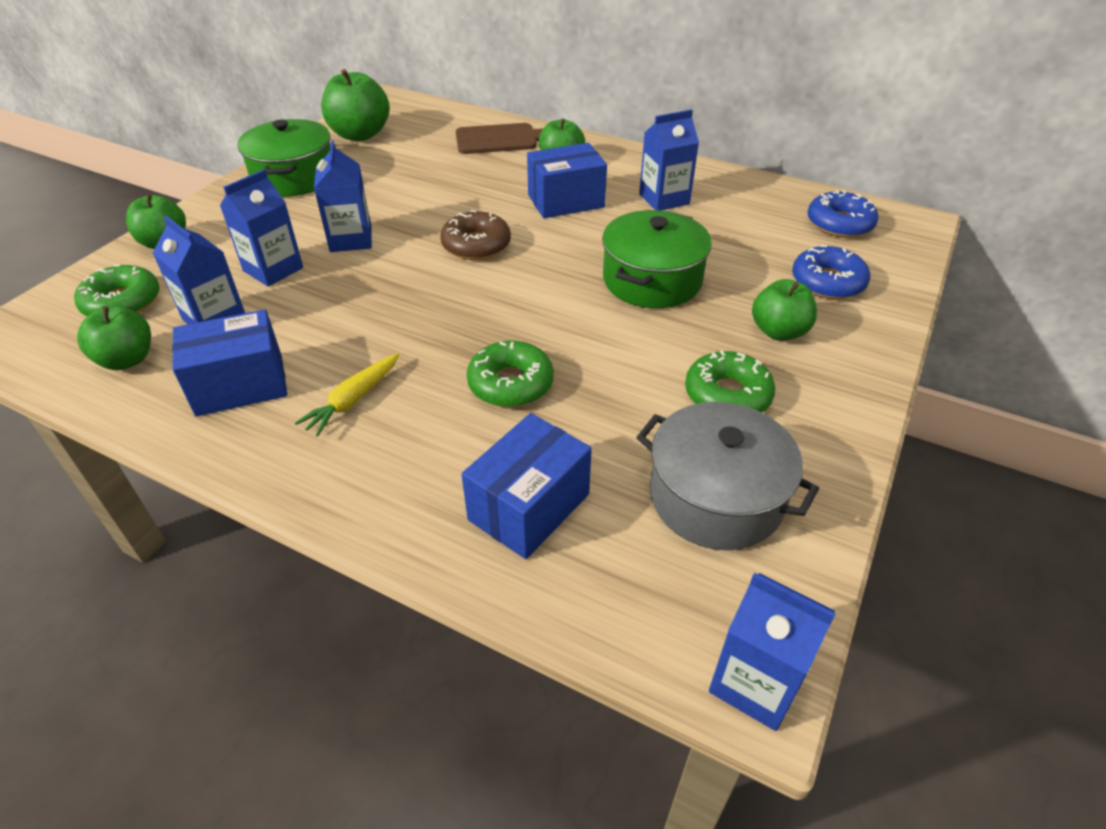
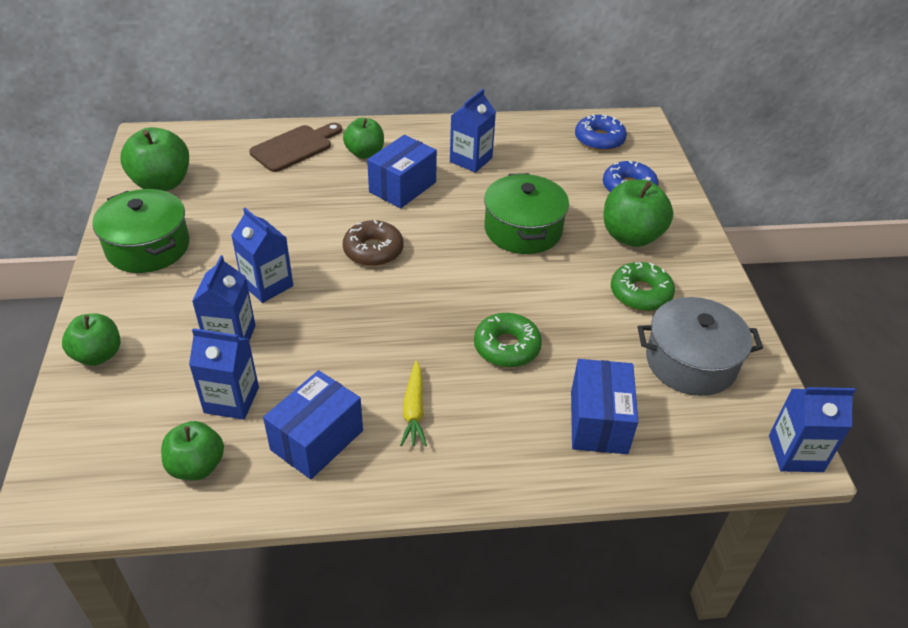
camera: 35 degrees left, 0 degrees up
green donut [74,264,160,316] -> none
green apple [752,279,817,341] -> green apple [603,180,673,247], size x1.50

